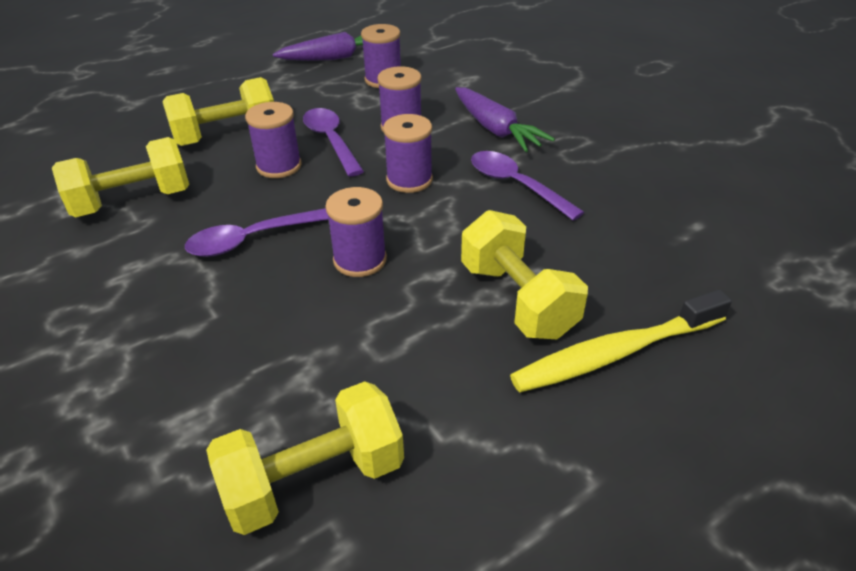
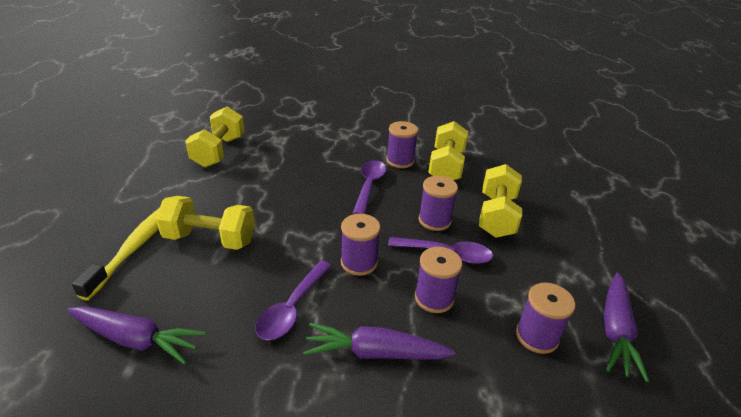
camera: 125 degrees right, 5 degrees down
purple spool [325,187,387,277] -> purple spool moved to [386,121,418,168]
purple spoon [471,151,584,221] -> purple spoon turned 120 degrees clockwise [256,261,332,340]
none -> purple carrot [67,306,206,364]

